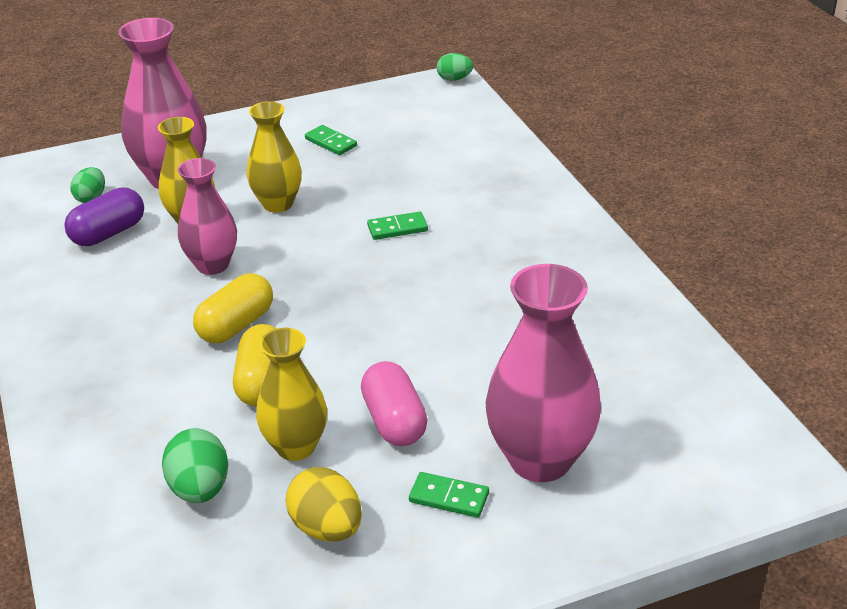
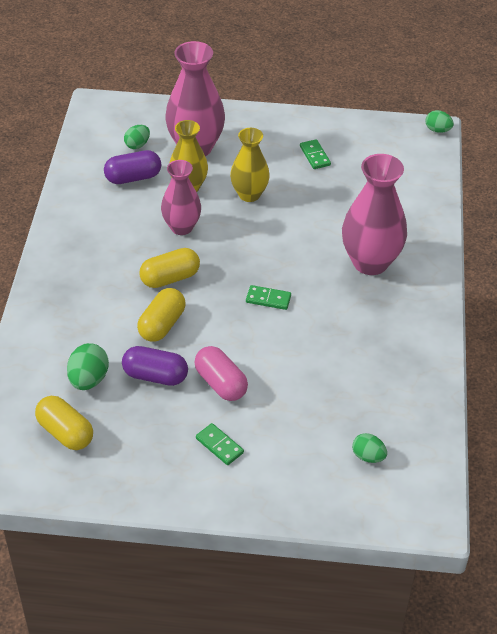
camera: 25 degrees right, 10 degrees up
yellow vase [256,328,327,461] -> purple capsule [122,346,188,386]
yellow egg [286,467,362,542] -> none
pink capsule [361,361,427,446] -> pink capsule turned 45 degrees counterclockwise [194,346,248,401]
green domino [367,211,428,240] -> green domino moved to [246,285,291,310]
pink vase [485,264,601,482] -> pink vase moved to [342,154,407,275]
none -> yellow capsule [35,396,93,450]
none -> green egg [352,433,387,463]

